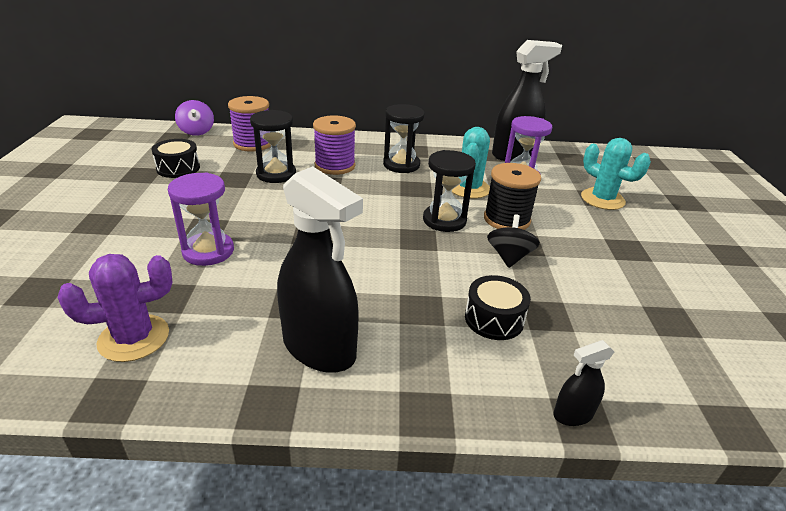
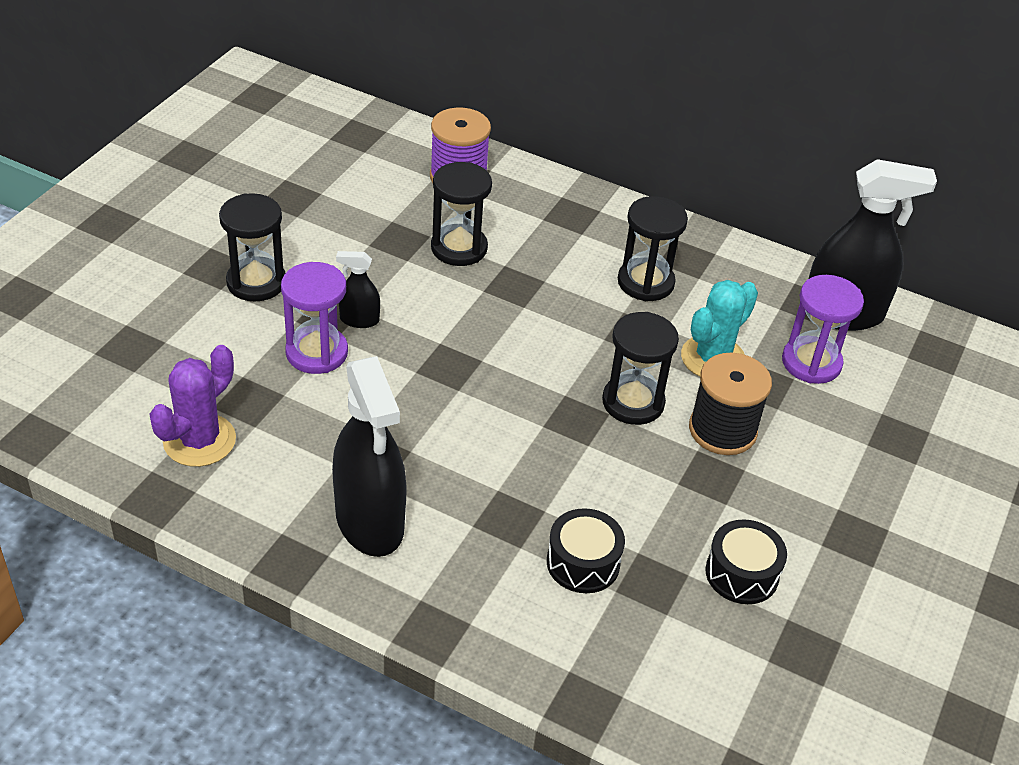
camera: 25 degrees right, 10 degrees up
purple cactus [58,254,173,362] -> purple cactus turned 60 degrees counterclockwise [149,345,236,467]
black drum [152,139,200,178] -> black drum moved to [705,519,787,604]
purple spinning top [175,100,214,136] -> none
purple spool [313,115,356,175] -> none
black spinning top [487,215,540,268] -> none
black spray bottle [553,340,614,426] -> black spray bottle moved to [336,251,380,328]
turquoise cactus [581,138,651,210] -> none
none -> black hourglass [219,193,285,302]

